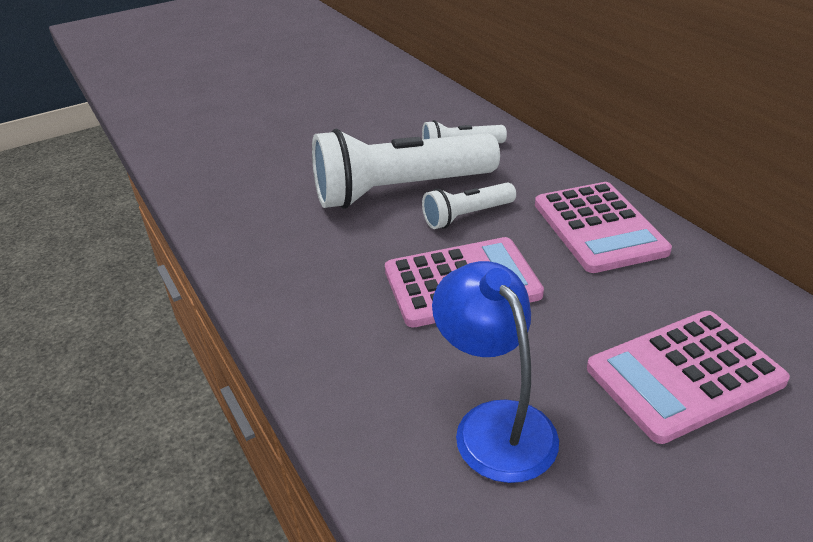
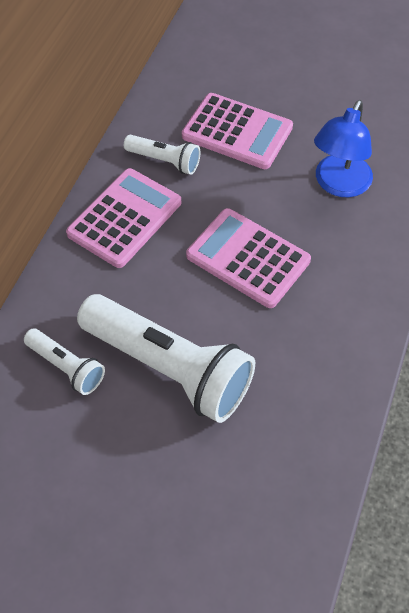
camera: 130 degrees left, 20 degrees up
white flashlight [422,182,516,229] -> white flashlight moved to [124,135,200,175]

